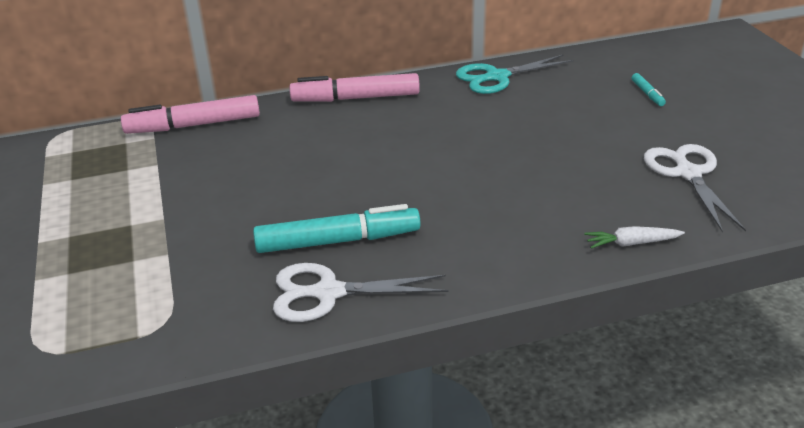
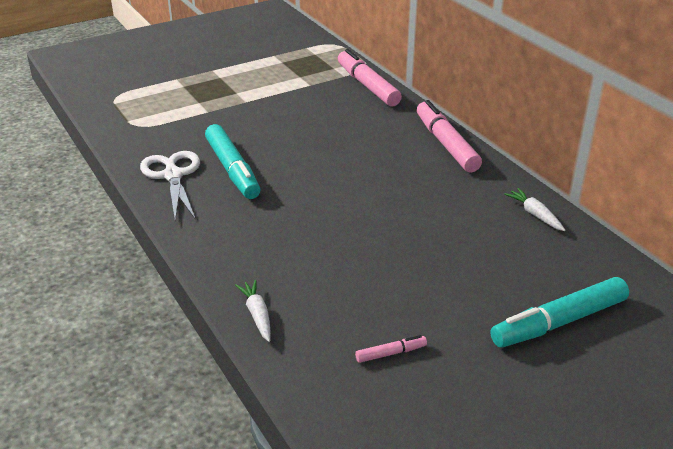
camera: 75 degrees right, 0 degrees up
turquoise scissors [456,54,574,94] -> white carrot [504,188,565,231]
turquoise marker [632,73,666,106] -> turquoise marker [490,277,629,348], size x2.24
white scissors [644,144,746,232] -> pink marker [355,335,427,363]

